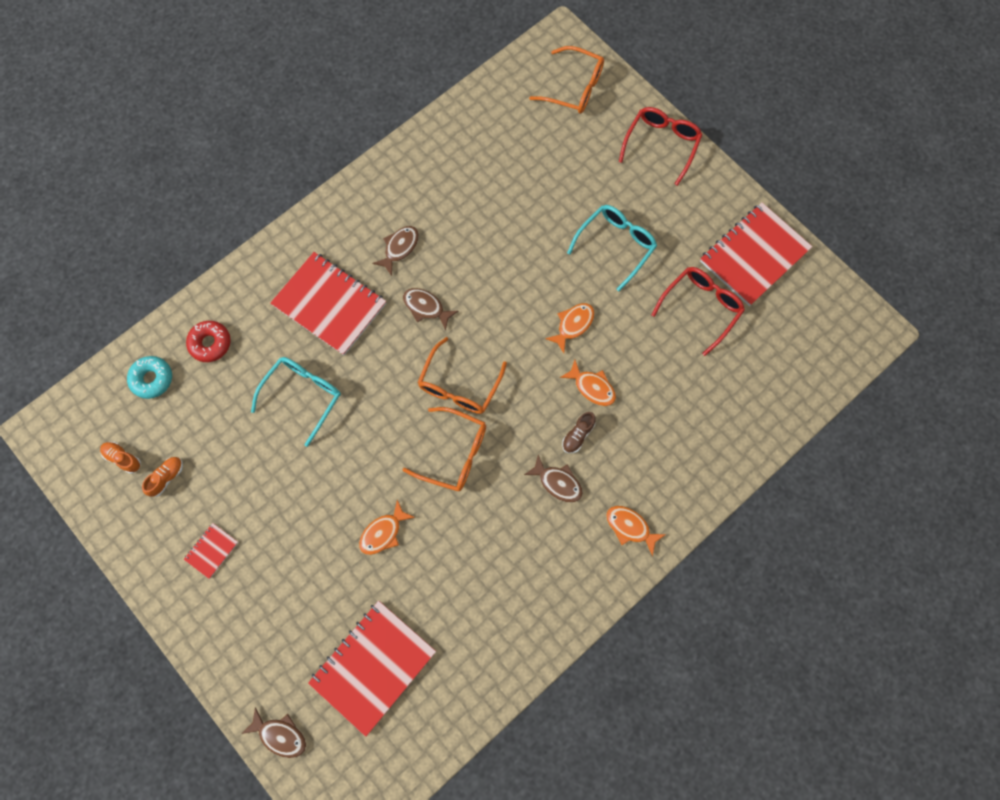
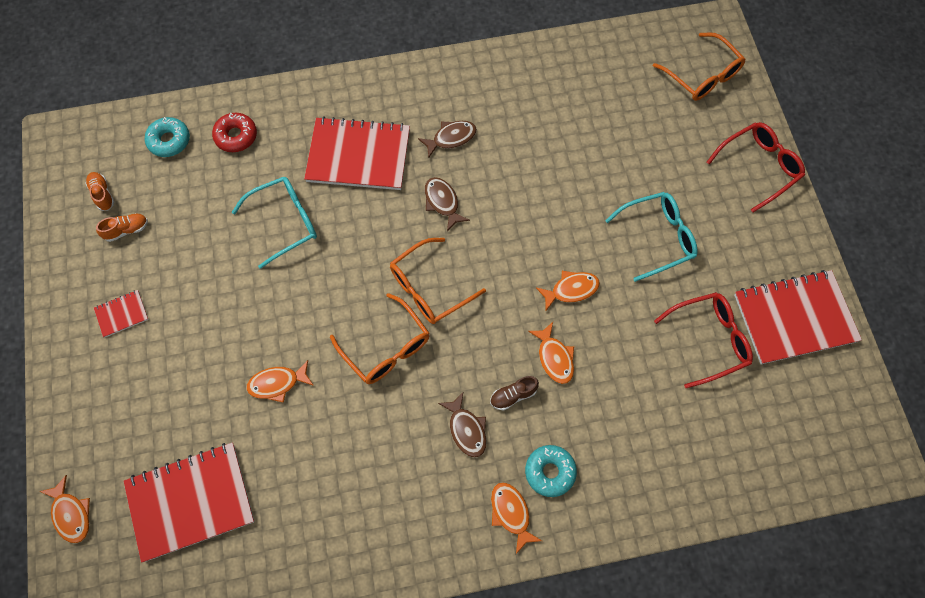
camera: 30 degrees right, 5 degrees down
brown fish [241,707,306,758] -> orange fish [39,475,90,543]
red notebook [270,252,386,355] -> red notebook turned 60 degrees counterclockwise [304,116,410,190]
none -> turquoise donut [525,445,577,497]

